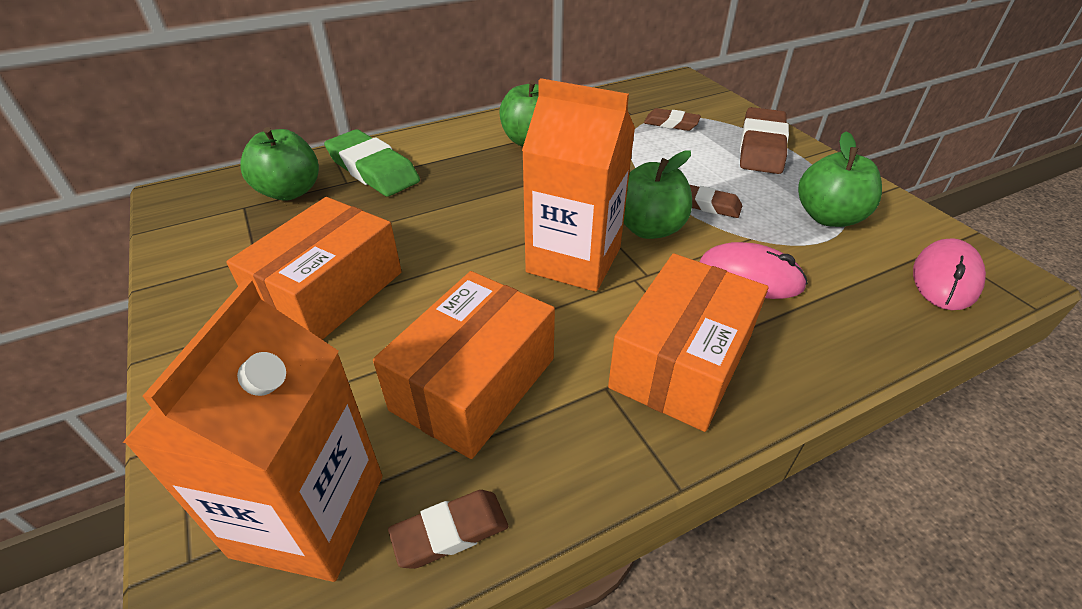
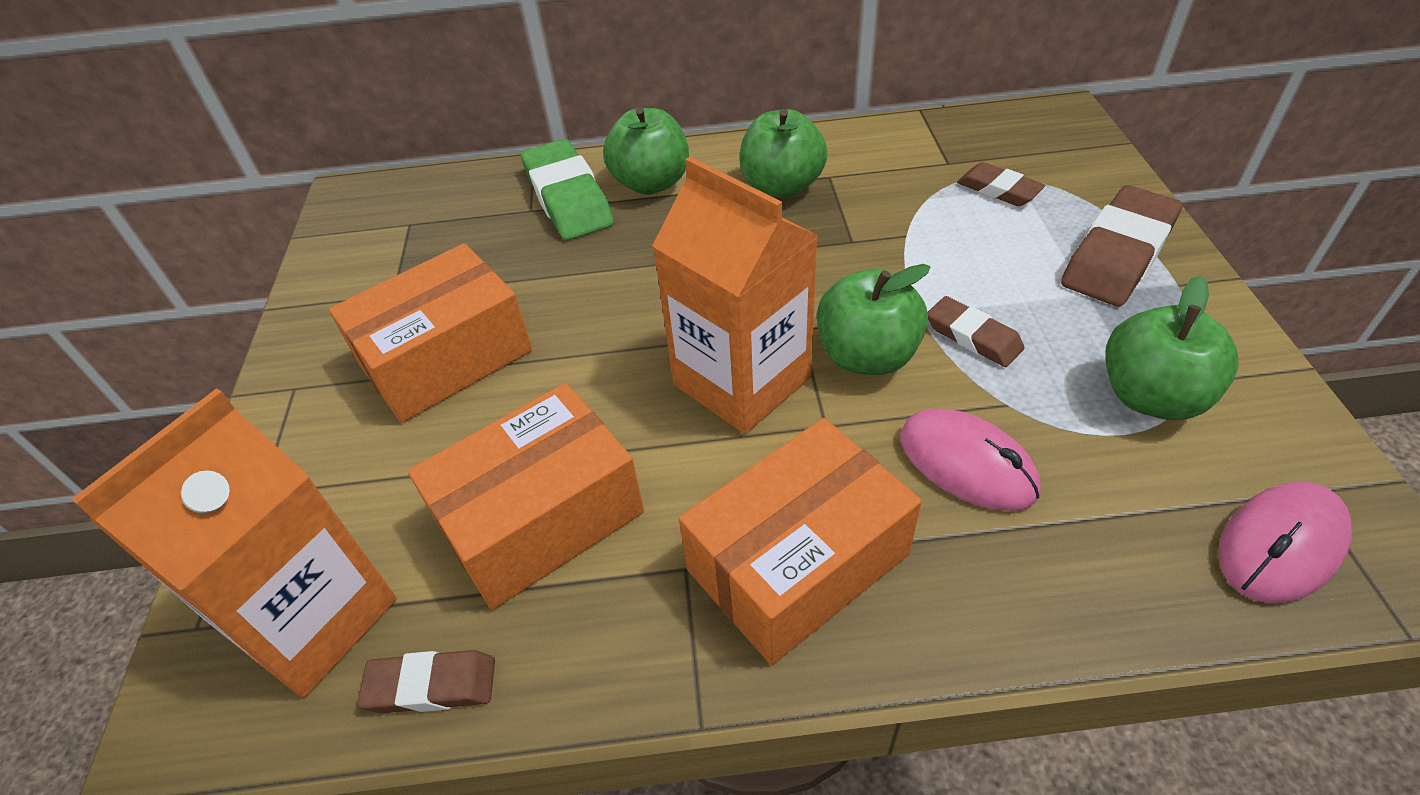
camera: 25 degrees right, 5 degrees up
green apple [240,127,319,201] -> green apple moved to [603,107,689,195]

